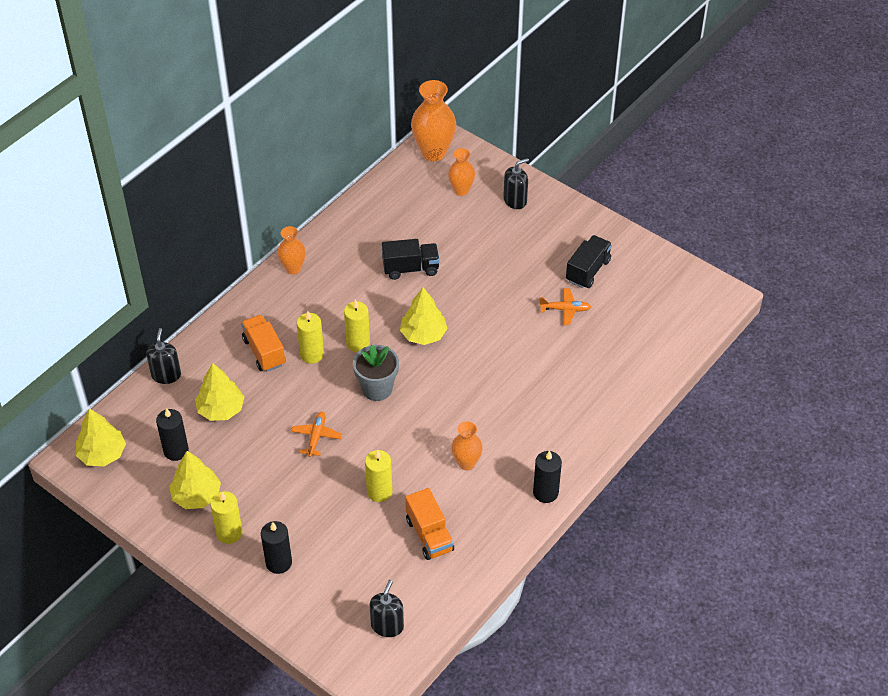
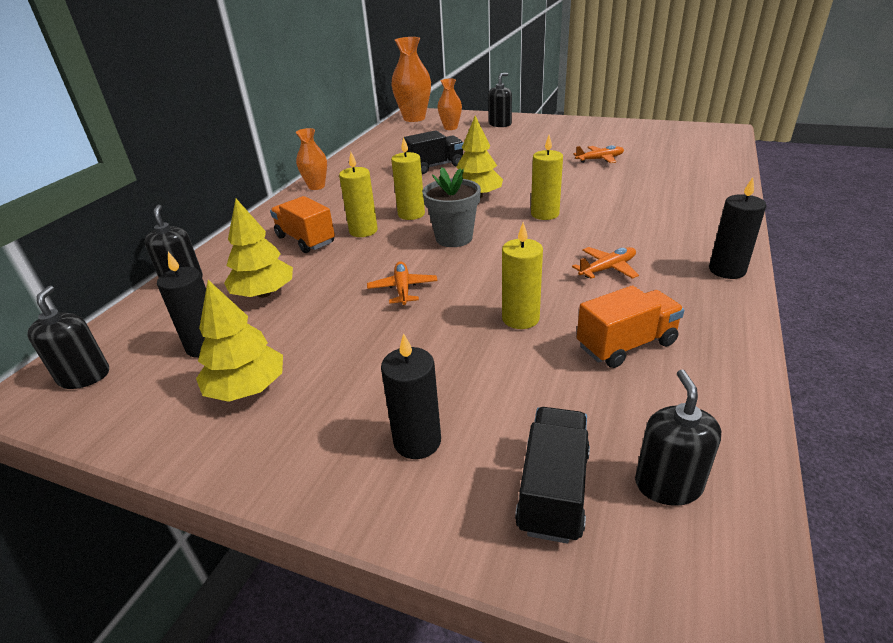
camera: 15 degrees left, 15 degrees down
yellow tree [76,408,126,466] -> black soap dispenser [27,286,109,389]
yellow candle [210,491,243,544] -> yellow candle moved to [531,135,563,220]
orange truck [405,488,454,560] -> orange truck turned 75 degrees counterclockwise [577,285,684,368]
orange vase [451,421,483,470] -> orange plane [572,247,639,279]
black truck [566,235,612,288] -> black truck moved to [515,407,590,543]

